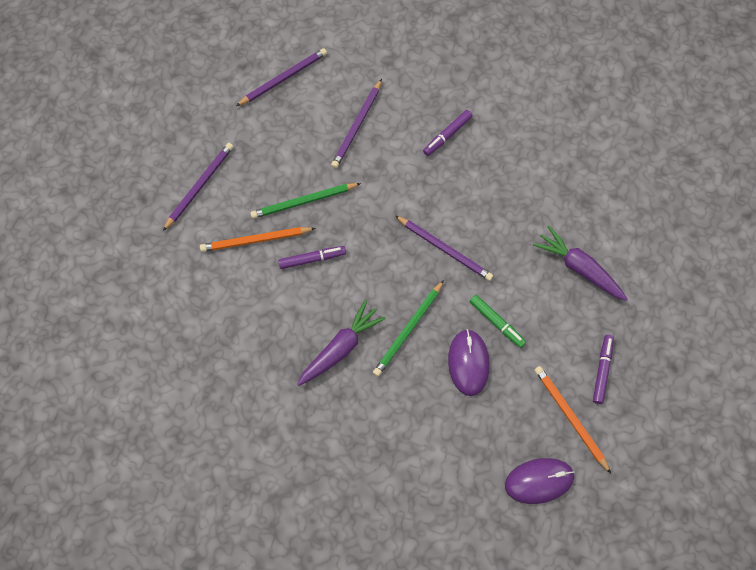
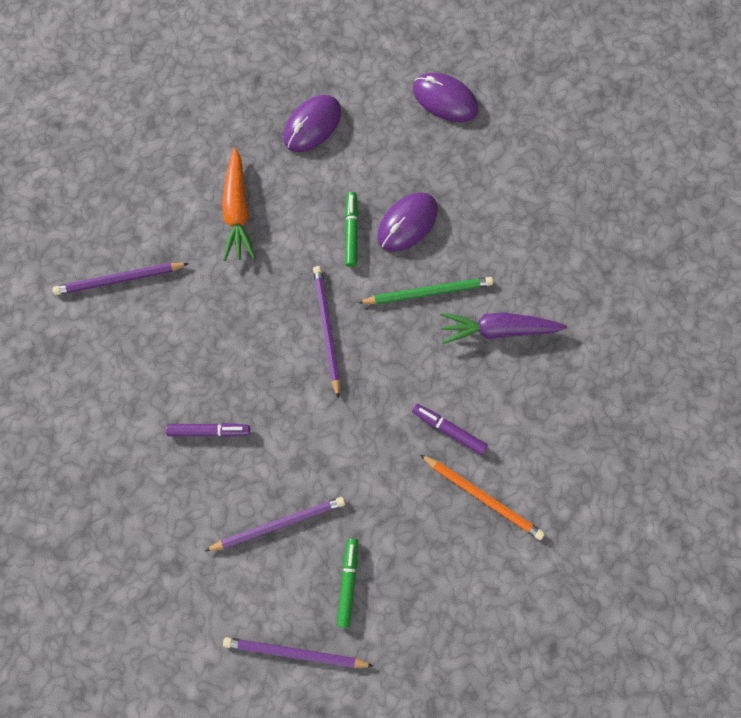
camera: 135 degrees left, 5 degrees up
purple pencil [163,143,233,231] -> purple pencil moved to [53,263,189,295]
green pencil [250,183,361,219] -> none
purple carrot [533,225,627,301] -> orange carrot [222,148,256,261]
orange pencil [535,366,611,474] -> none
purple marker [593,335,614,404] -> purple mouse [283,95,341,152]
none -> green marker [337,538,358,628]

